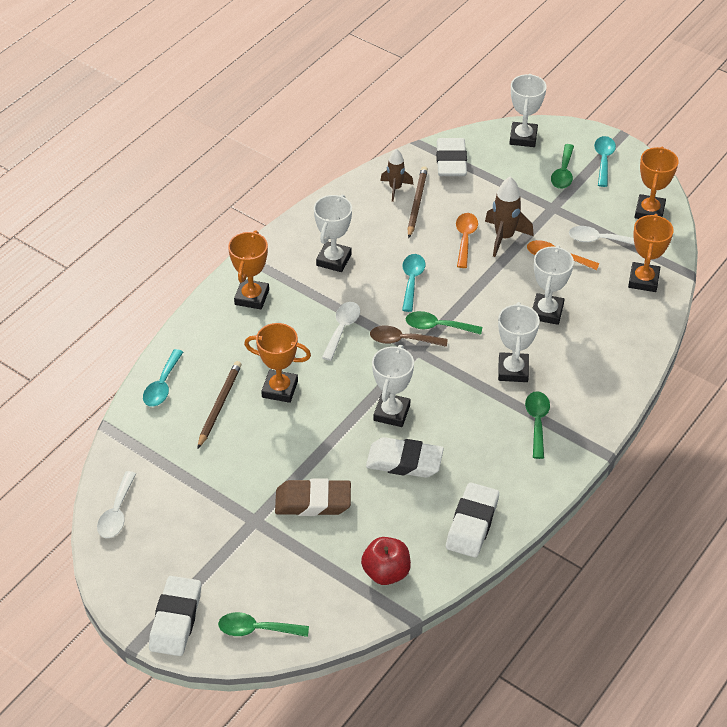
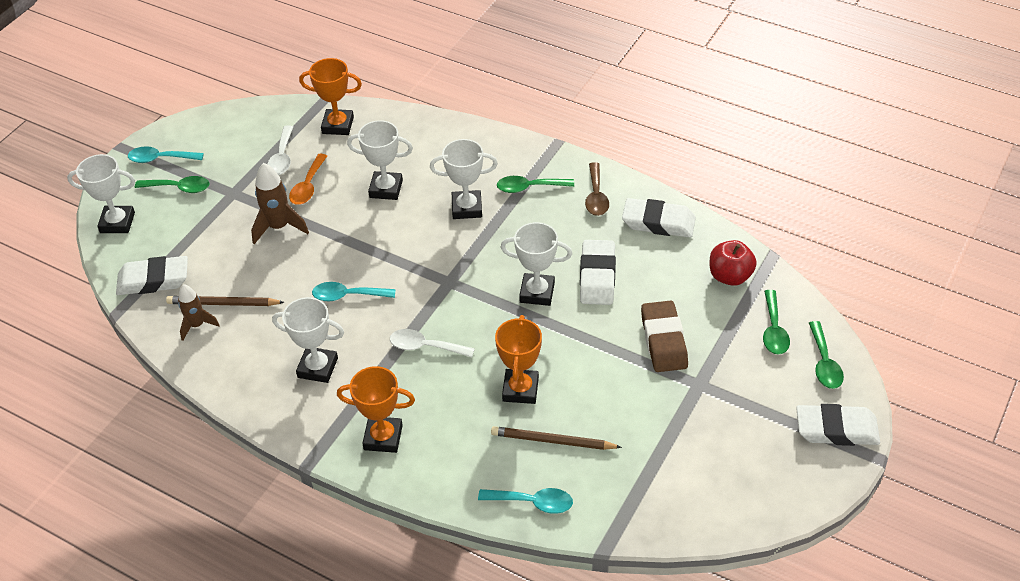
camera: 95 degrees left, 0 degrees up
white spoon [97,471,136,538] -> none
brown spoon [370,326,448,347] -> brown spoon moved to [585,162,609,216]
green spoon [406,311,482,335] -> green spoon moved to [763,290,790,354]
orange spoon [456,213,478,268] -> none
orange trophy [635,147,679,219] -> none

